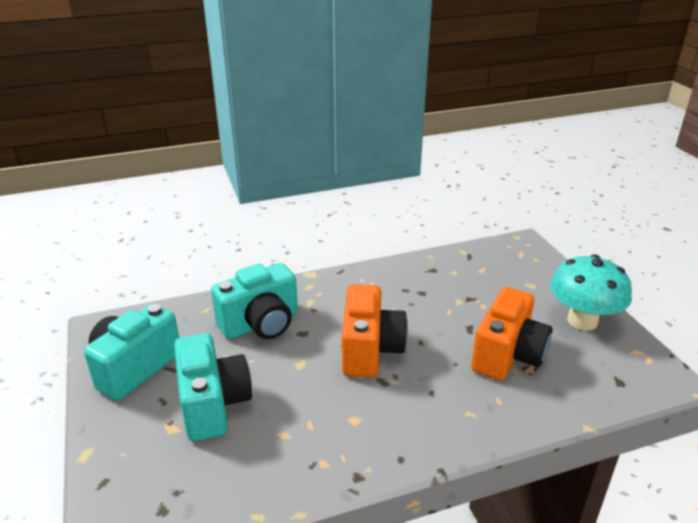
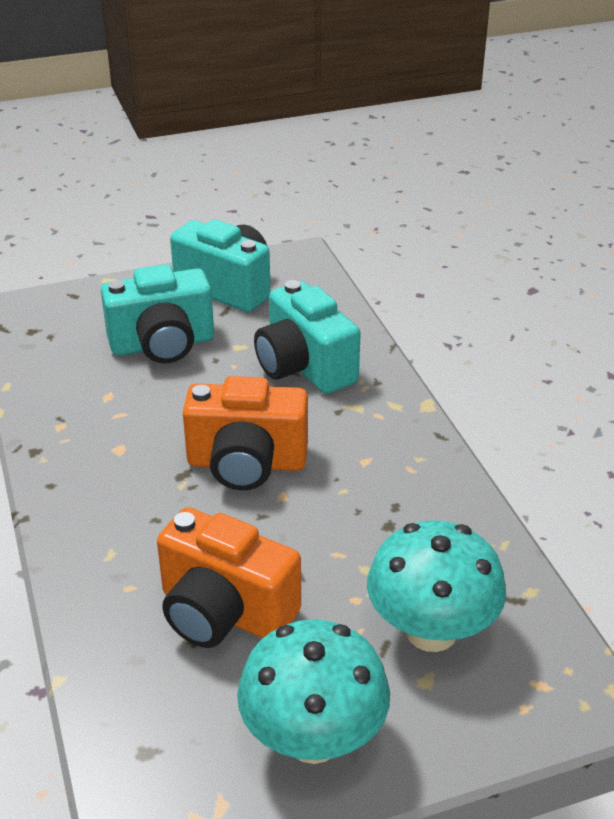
camera: 90 degrees right, 5 degrees up
none -> turquoise mushroom [367,520,506,652]

